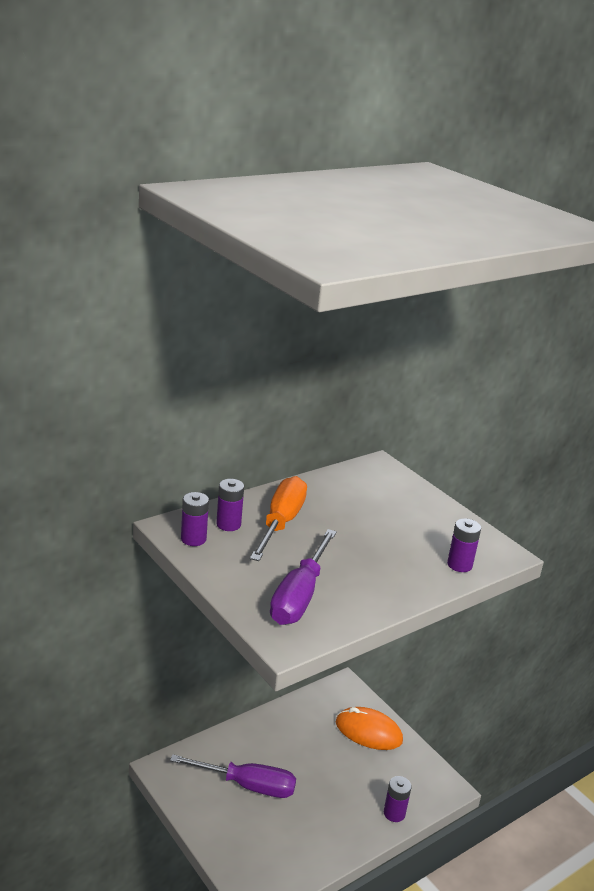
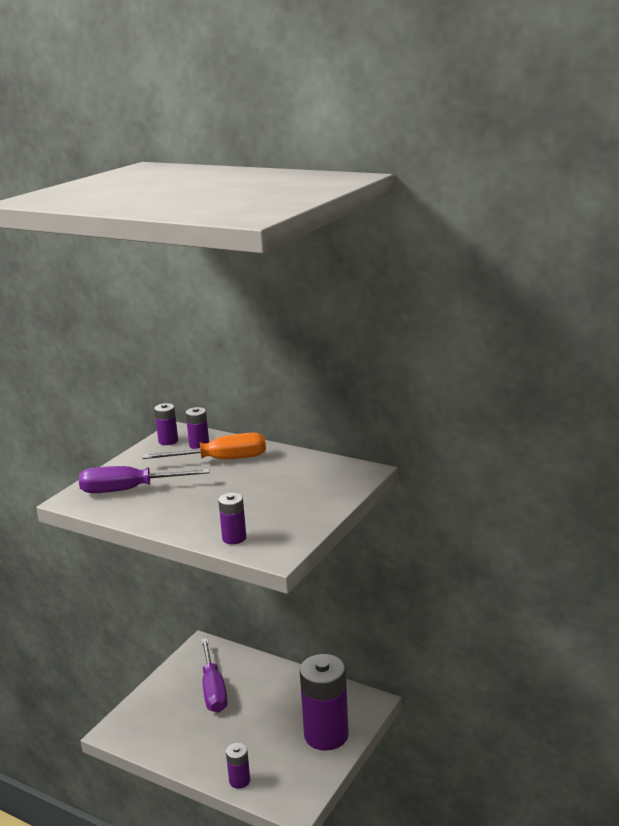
camera: 70 degrees right, 5 degrees down
orange mouse [336,707,403,750] -> purple battery [300,654,349,751]

